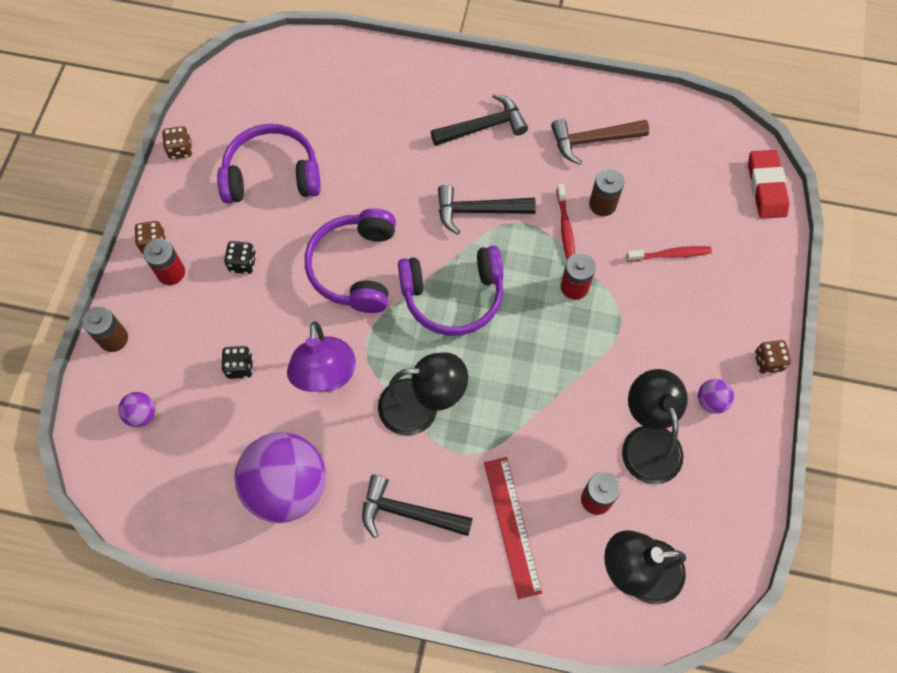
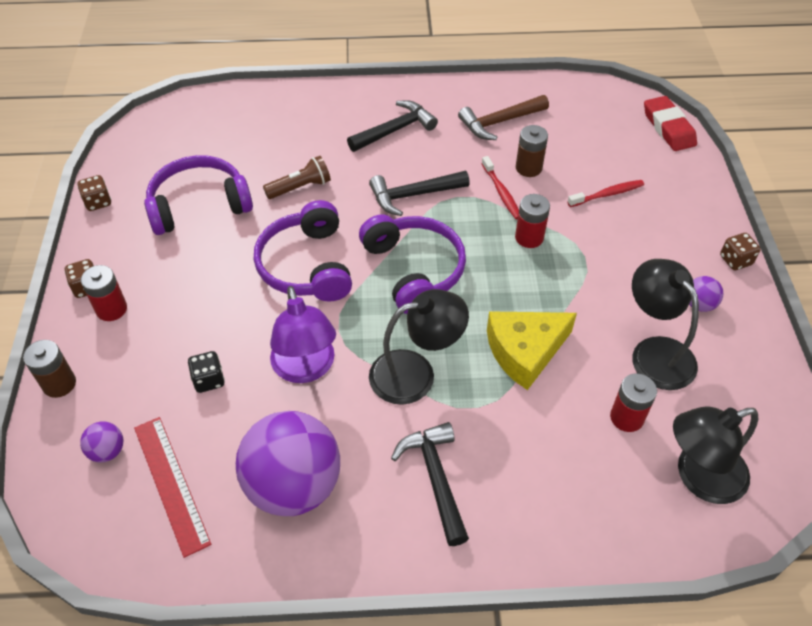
camera: 15 degrees left, 15 degrees down
black dice [224,241,256,274] -> none
black hammer [362,475,473,538] -> black hammer turned 75 degrees clockwise [391,422,469,546]
purple headphones [398,246,503,336] -> purple headphones turned 90 degrees counterclockwise [359,215,466,314]
red ruler [484,457,542,599] -> red ruler moved to [134,417,211,558]
none -> brown flashlight [263,156,331,199]
none -> yellow cheese [487,311,577,390]

